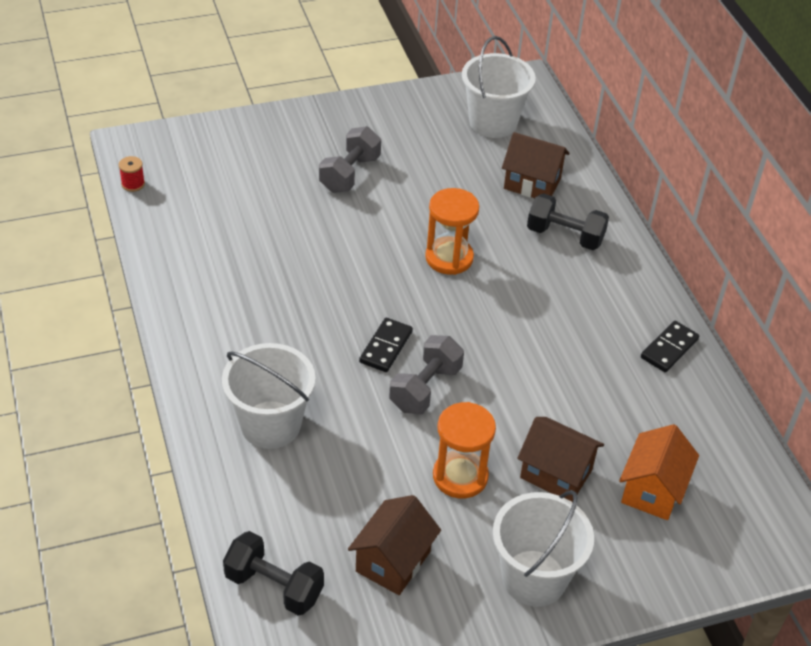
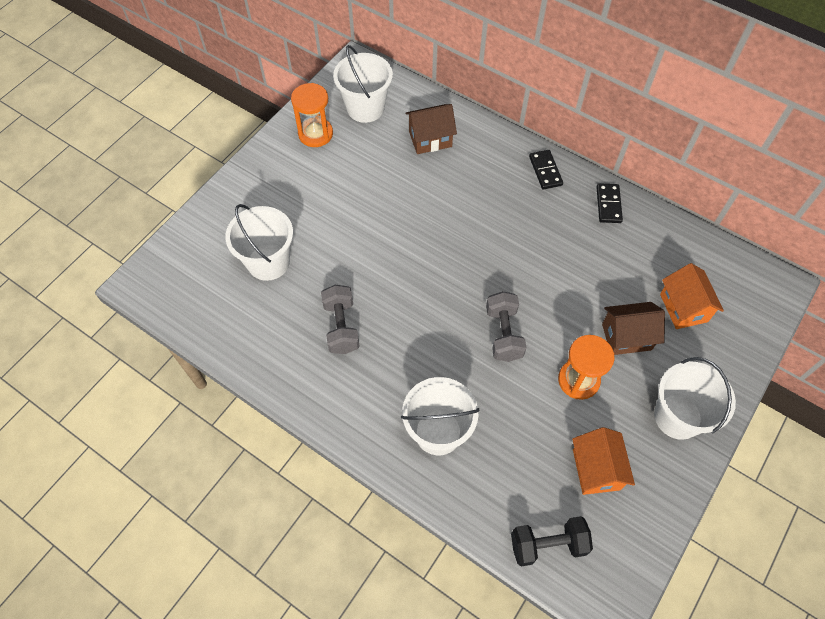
camera: 35 degrees left, 15 degrees up
red spool [119,156,145,192] -> none
grey dumbbell [319,126,381,193] -> grey dumbbell moved to [321,285,360,354]
brown house [348,495,441,595] -> orange house [572,427,635,495]
black domino [359,318,413,372] -> black domino moved to [529,150,563,189]
orange hourglass [425,188,479,275] -> orange hourglass moved to [291,83,333,147]
black dumbbell [527,193,609,250] -> none
none -> white bucket [225,204,293,281]

